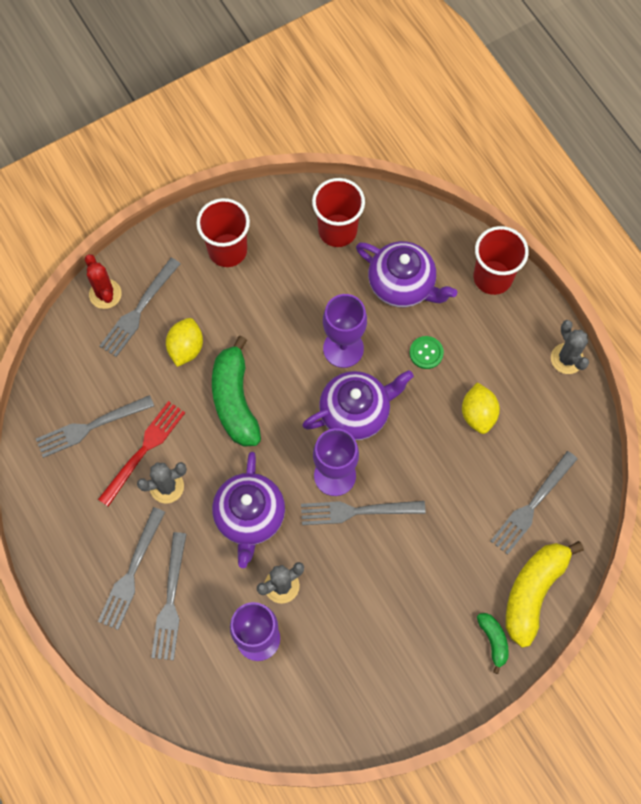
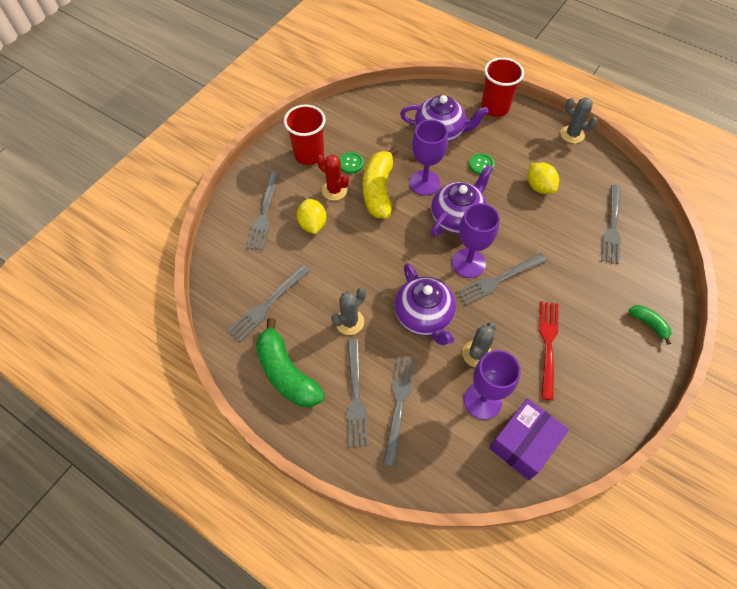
camera: 25 degrees left, 10 degrees down
red cactus [85,254,122,309] -> red cactus moved to [317,155,349,201]
red fork [98,401,185,507] -> red fork moved to [539,301,559,400]
grey fork [151,532,186,660] -> grey fork turned 150 degrees counterclockwise [383,356,416,466]
green banana [212,336,261,447] -> green banana moved to [256,318,324,407]
red cup [312,178,365,247] -> none
yellow banana [506,541,584,648] -> yellow banana moved to [363,146,399,219]
none -> green button [339,152,364,174]
none -> purple box [489,398,569,480]

